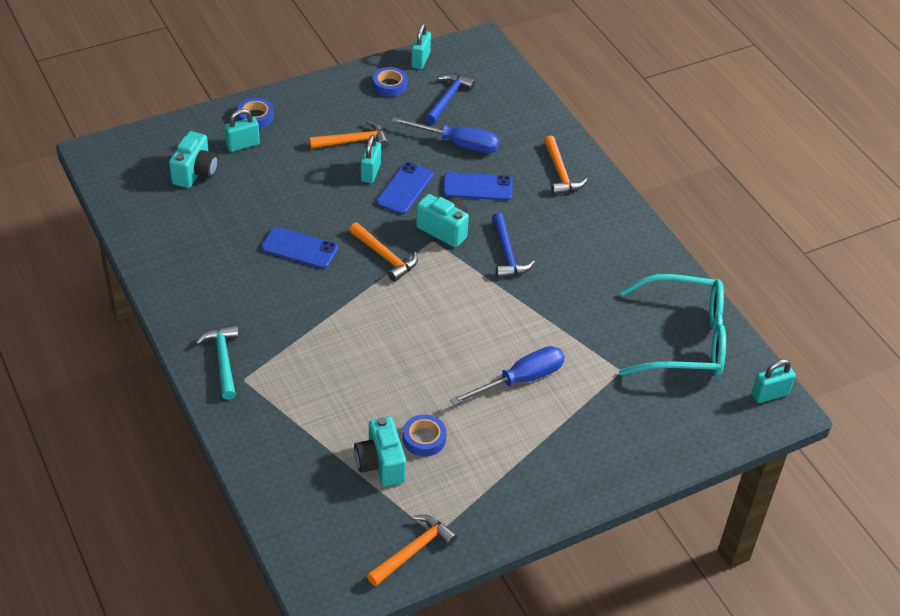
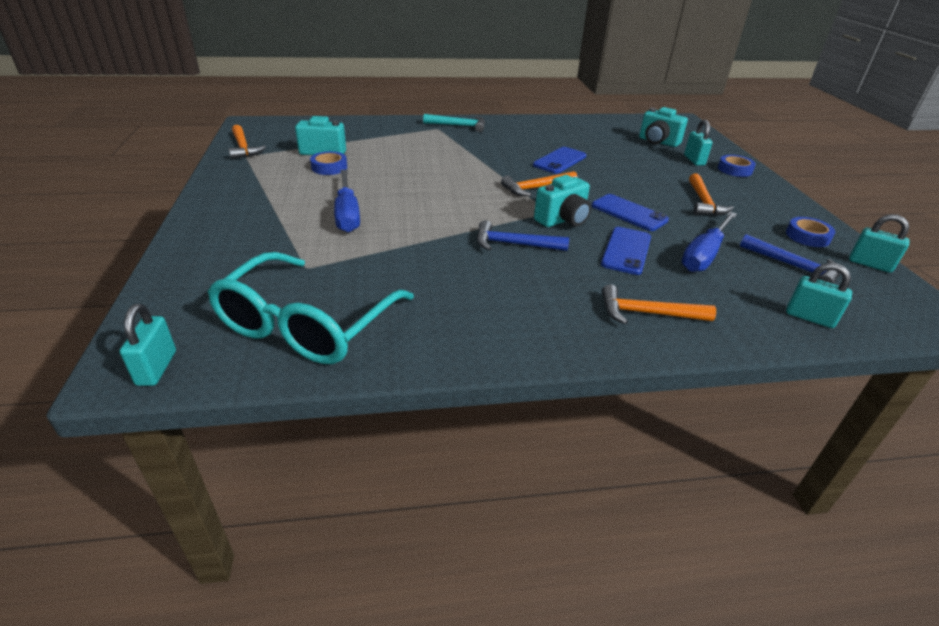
camera: 110 degrees right, 10 degrees down
turquoise padlock [361,135,381,183] -> turquoise padlock moved to [786,263,852,328]

